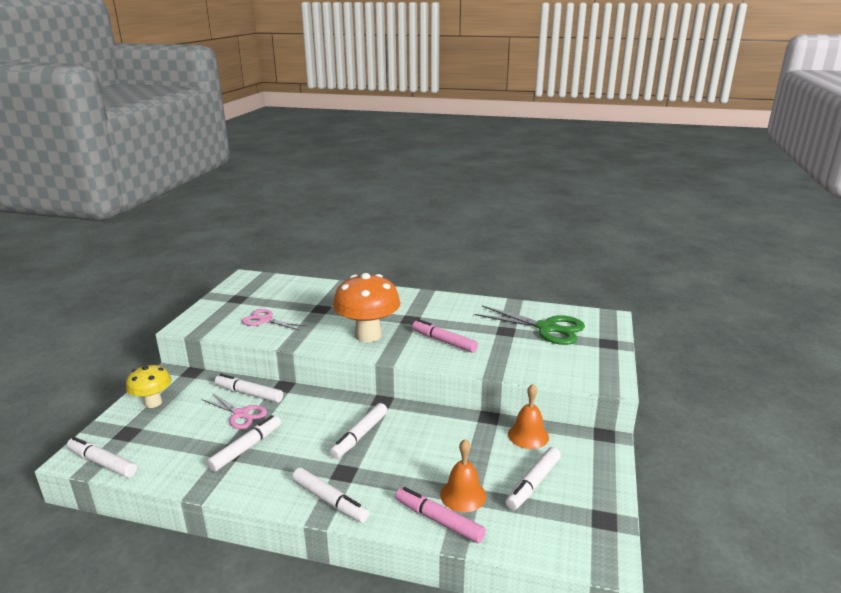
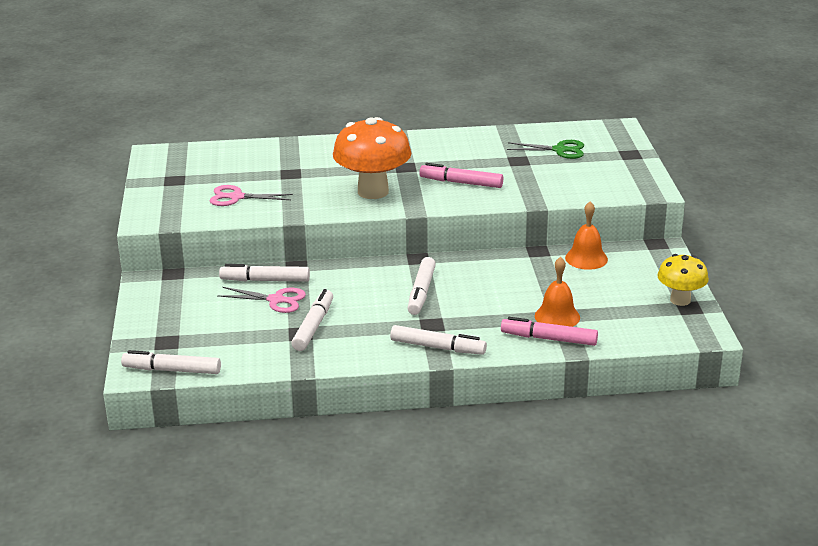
camera: 20 degrees left, 5 degrees up
yellow mushroom [126,363,172,408] -> yellow mushroom moved to [657,254,709,306]
green scissors [475,306,585,345] -> green scissors [507,140,584,159], size x0.62
white marker [506,447,561,510] -> none

